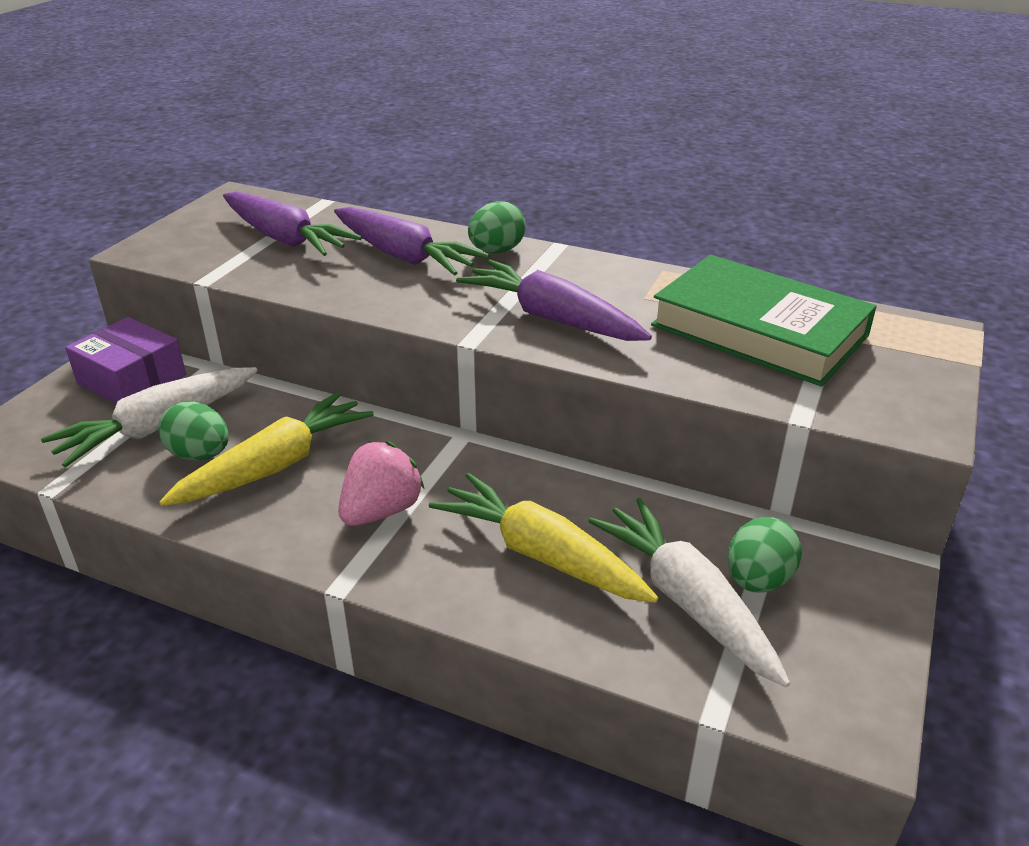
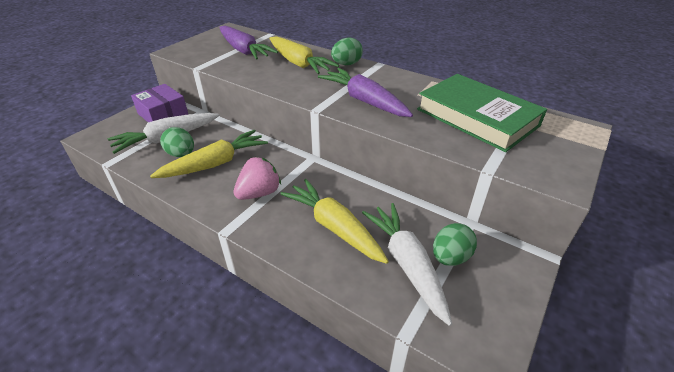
camera: 10 degrees right, 5 degrees up
purple carrot [334,207,489,276] -> yellow carrot [269,36,339,74]

